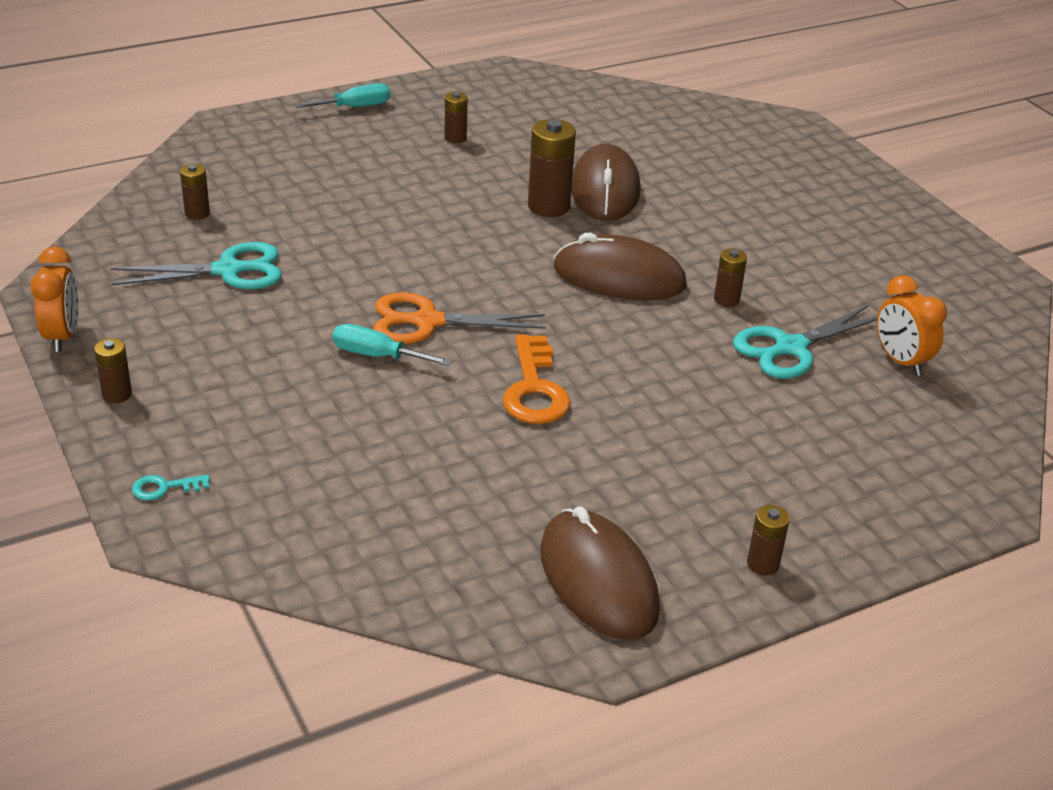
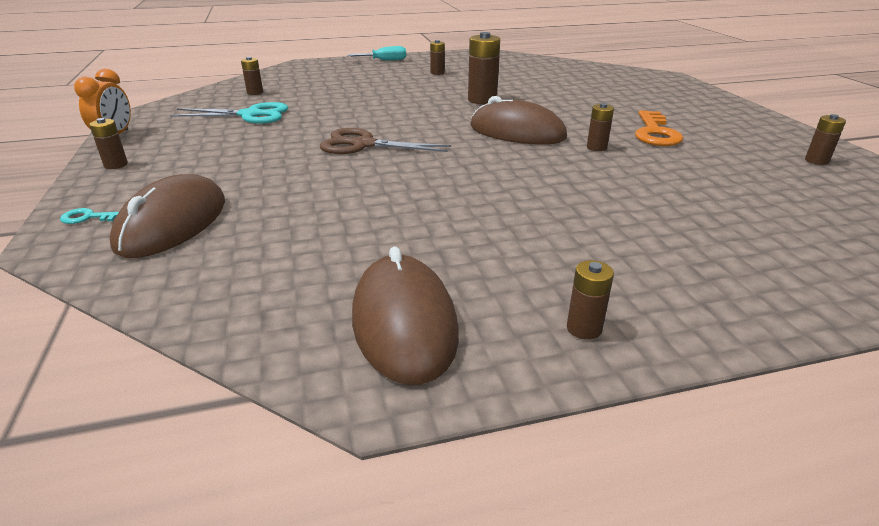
camera: 15 degrees right, 5 degrees down
turquoise screwdriver [333,324,452,366] -> none
orange scissors [373,292,546,344] -> brown scissors [320,128,451,154]
orange key [503,334,571,424] -> orange key moved to [635,110,683,146]
brown mouse [571,144,641,221] -> brown mouse moved to [110,174,225,258]
turquoise scissors [733,305,877,379] -> none
orange clock [877,275,947,376] -> none
none -> brown battery [805,114,846,165]

